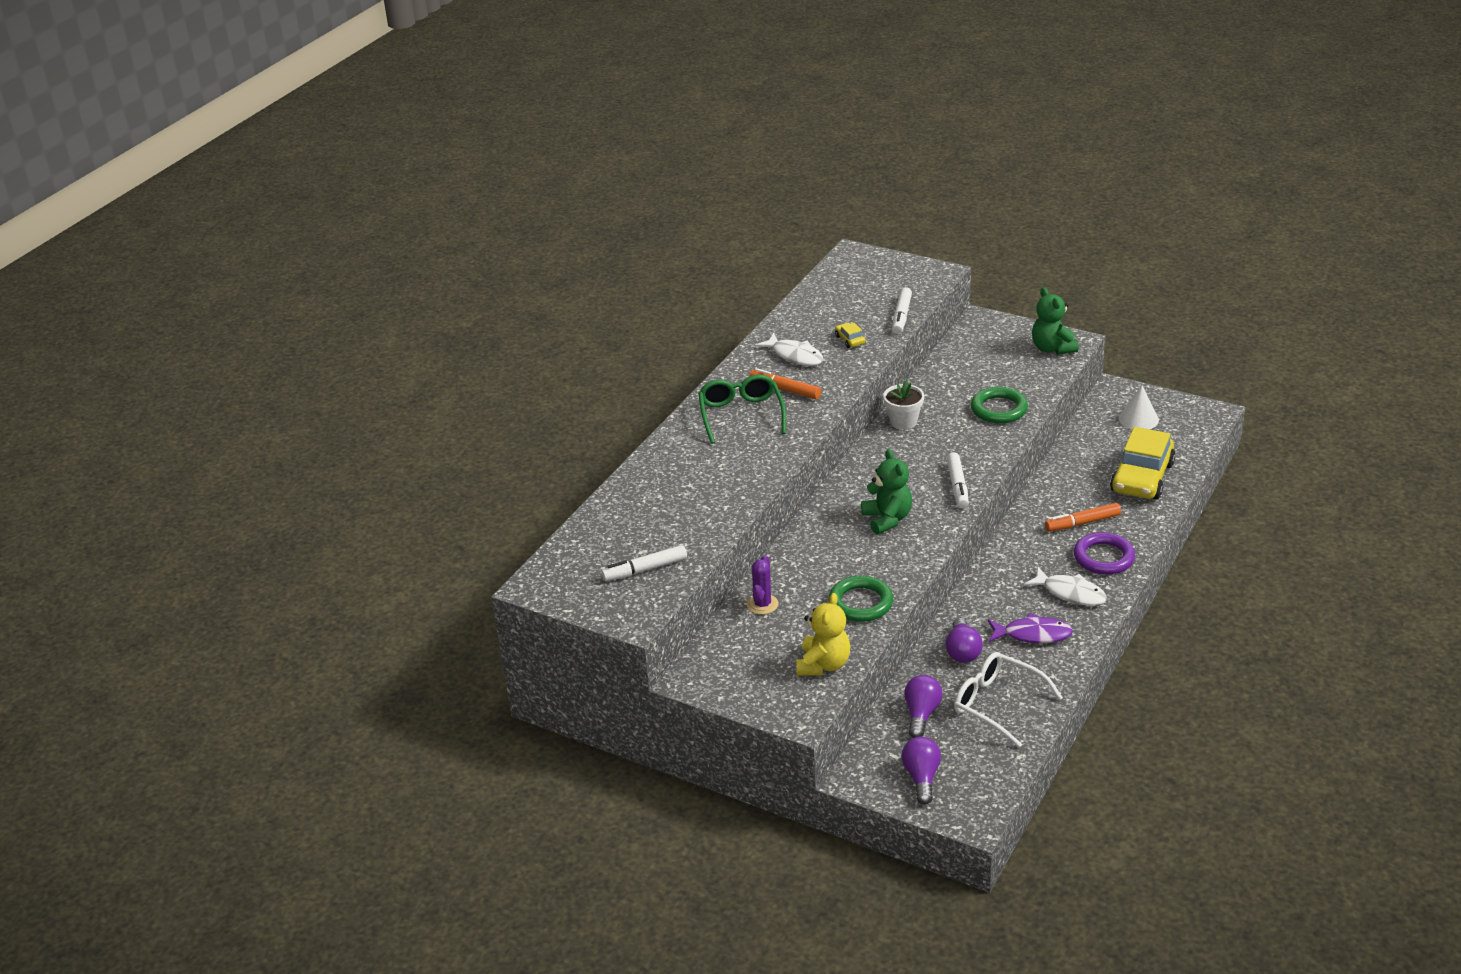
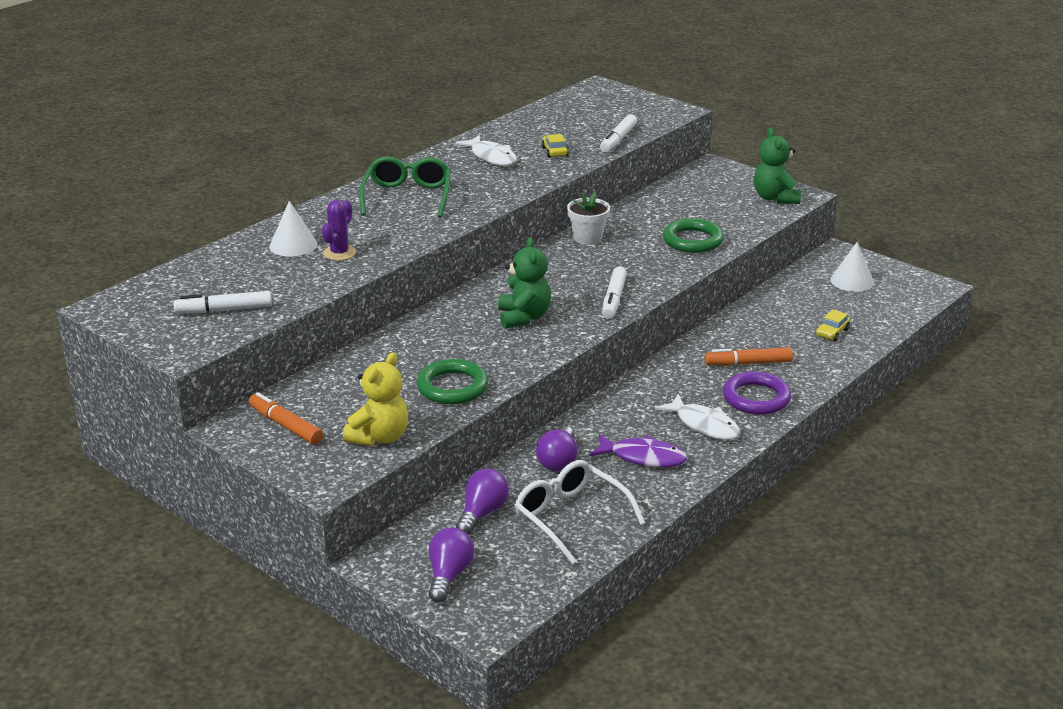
camera: 10 degrees right, 5 degrees down
purple cactus [747,555,778,615] -> purple cactus moved to [322,200,356,261]
orange marker [749,368,821,399] -> orange marker moved to [249,392,323,445]
yellow car [1110,427,1176,499] -> yellow car [816,309,850,341], size x0.41
none -> white cone [269,201,317,257]

